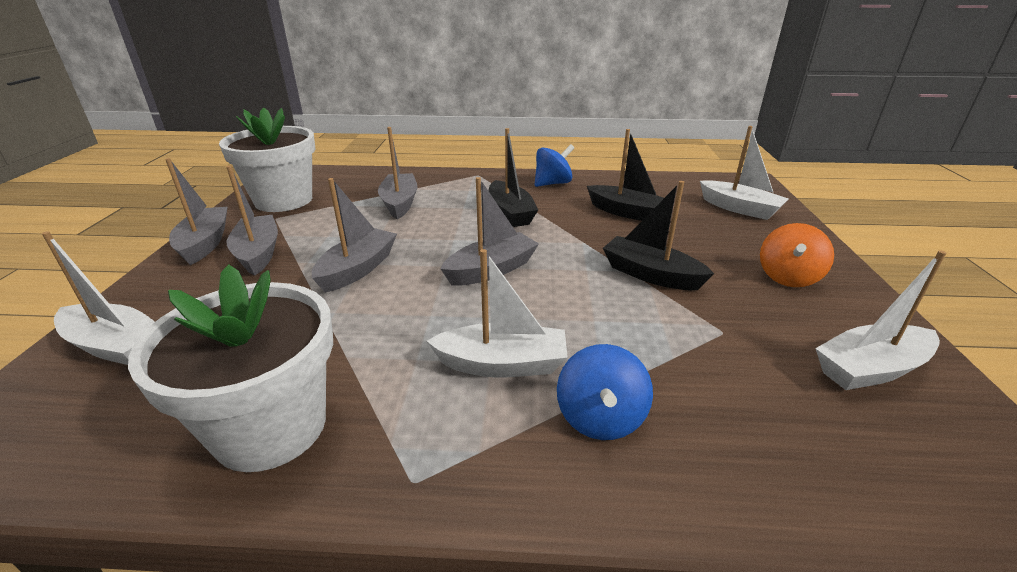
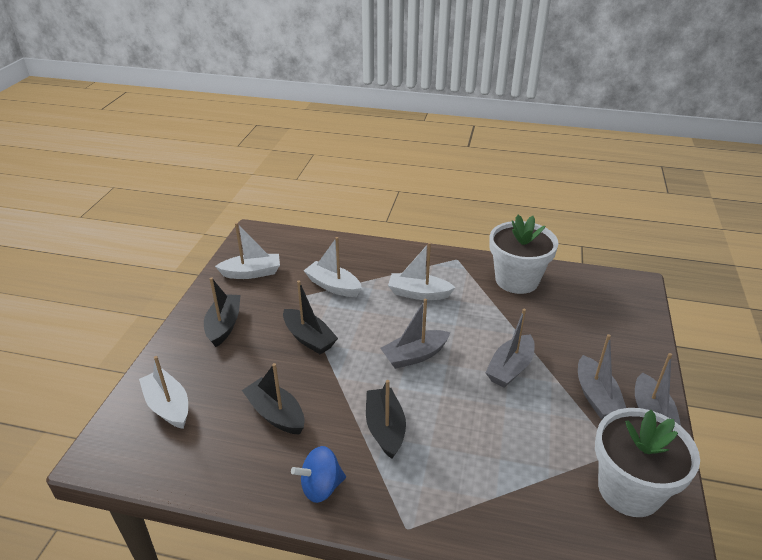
camera: 170 degrees left, 5 degrees up
white boat [42,231,155,365] -> white boat moved to [304,237,362,297]
grey boat [378,127,417,219] -> none
blue spinning top [557,344,653,440] -> none
orange spinning top [760,223,834,287] -> black boat [204,277,240,347]

